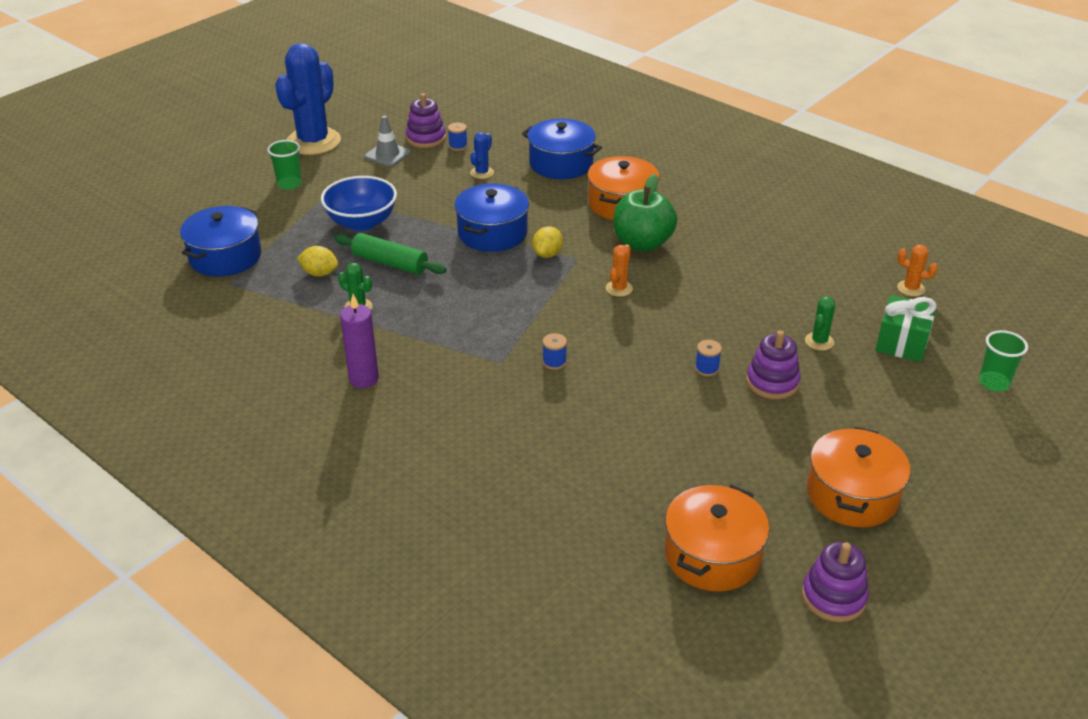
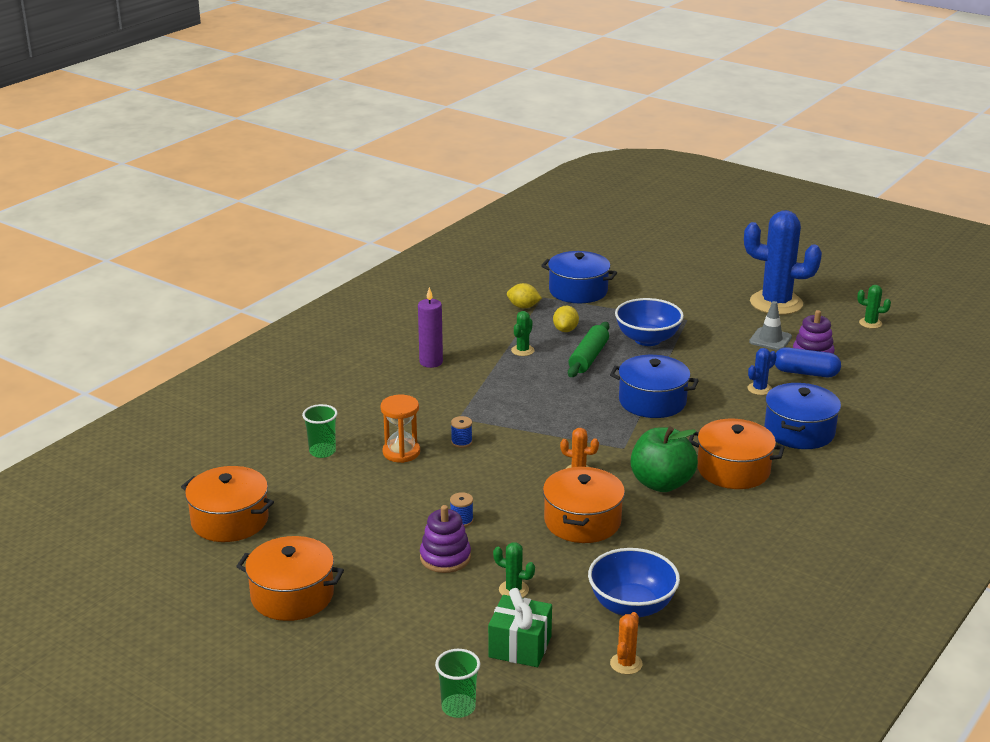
camera: 85 degrees right, 10 degrees down
green cup [267,140,302,190] -> green cup moved to [302,404,338,458]
blue spool [448,123,468,151] -> blue capsule [775,347,841,377]
blue cactus [470,132,494,179] -> blue cactus turned 60 degrees counterclockwise [747,348,777,395]
yellow lemon [532,226,563,258] -> yellow lemon moved to [507,283,542,308]
purple stacking toy [802,542,869,622] -> none
none -> orange hourglass [381,395,420,463]
none -> orange pot [543,467,625,543]
none -> blue bowl [588,548,680,617]
none -> green cactus [857,285,891,329]

